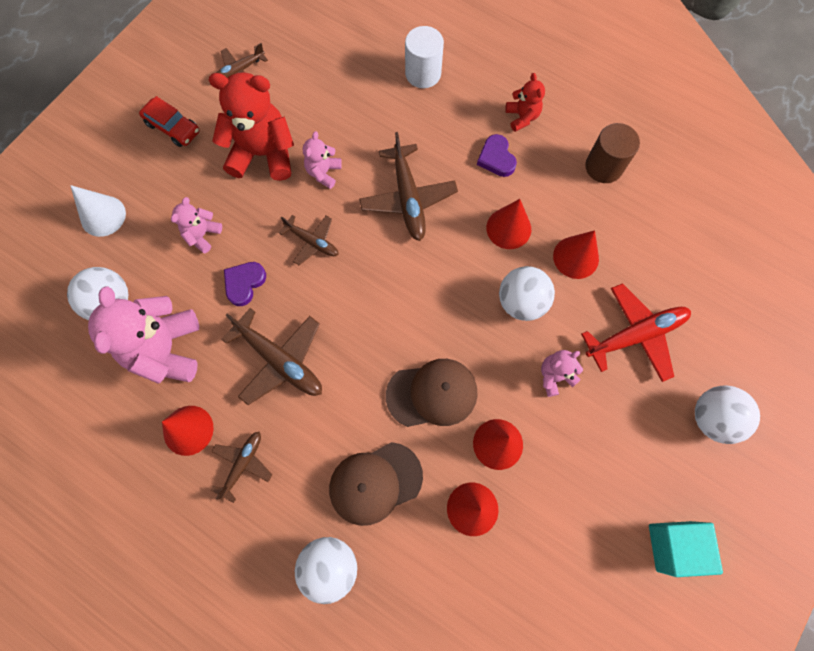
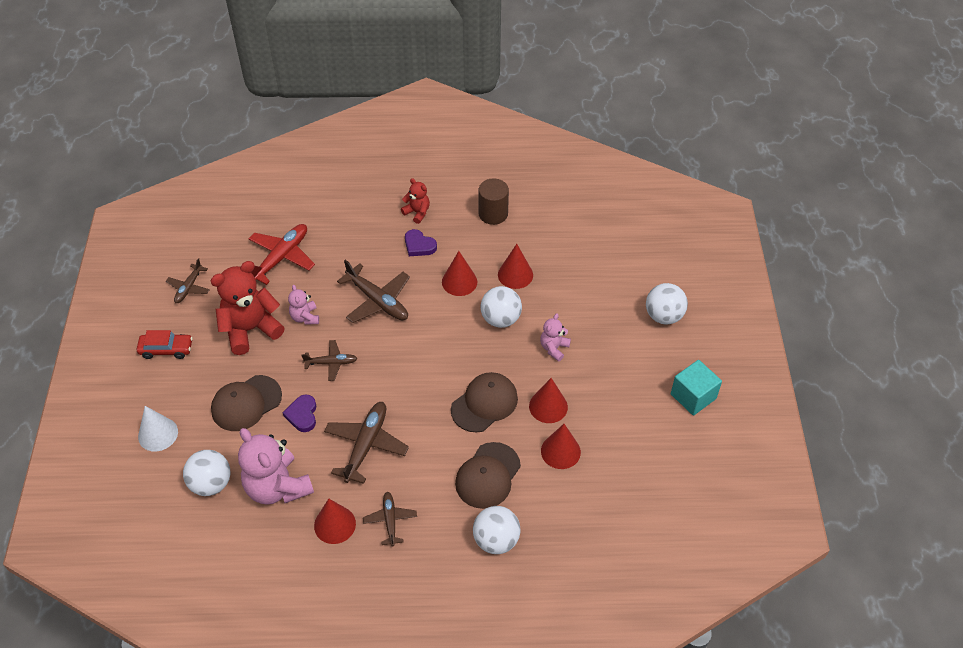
camera: 35 degrees left, 20 degrees down
pink teddy bear [171,197,222,253] -> brown cap [211,375,282,431]
brown plane [221,308,322,405] -> brown plane turned 75 degrees counterclockwise [324,402,409,484]
white cylinder [405,26,444,88] -> none
red plane [581,283,691,382] -> red plane moved to [249,224,315,285]

